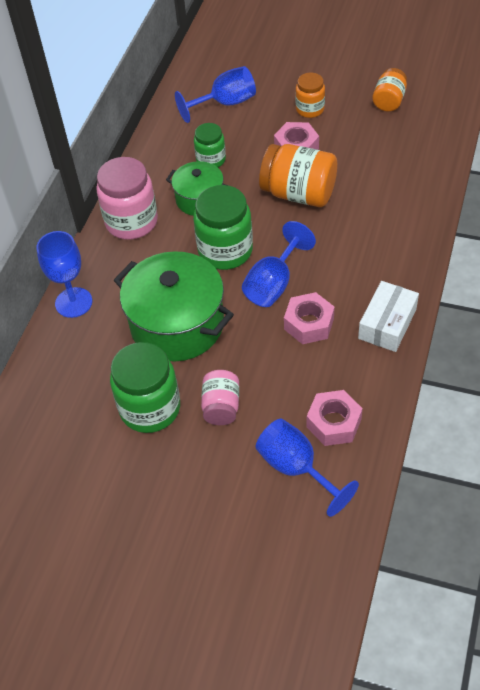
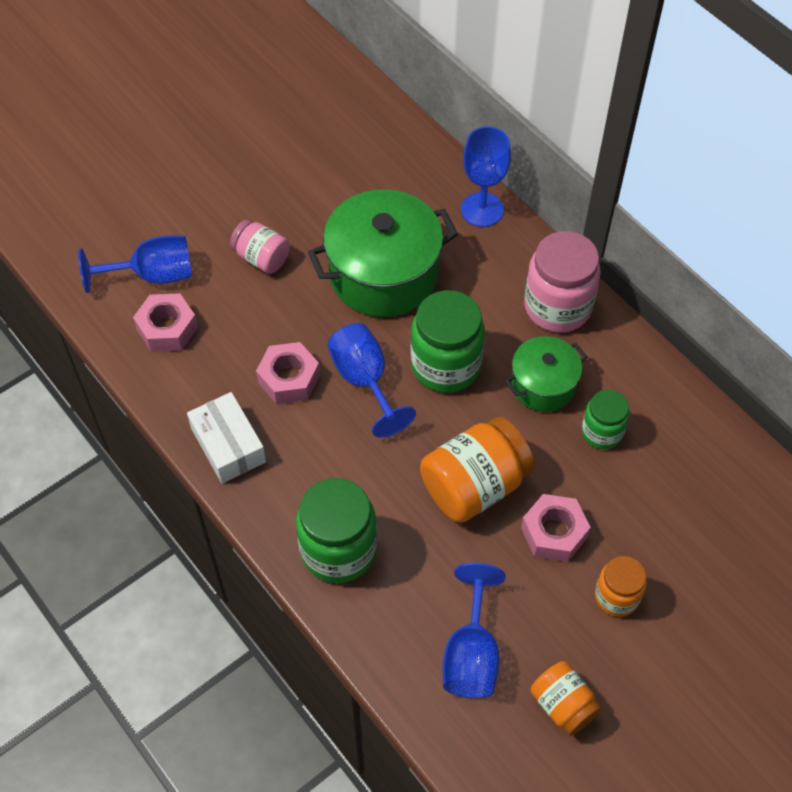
camera: 120 degrees right, 5 degrees up
green jar [110,342,180,433] -> green jar moved to [296,478,377,583]
blue goblet [175,66,256,123] -> blue goblet moved to [443,563,506,698]

